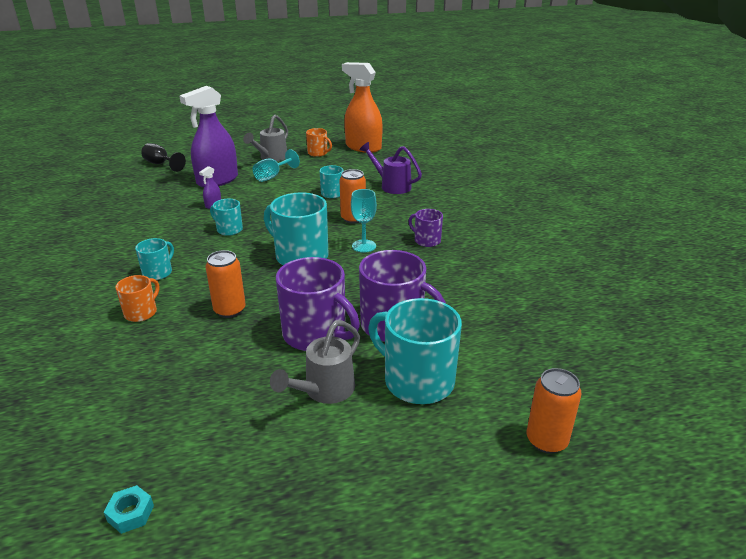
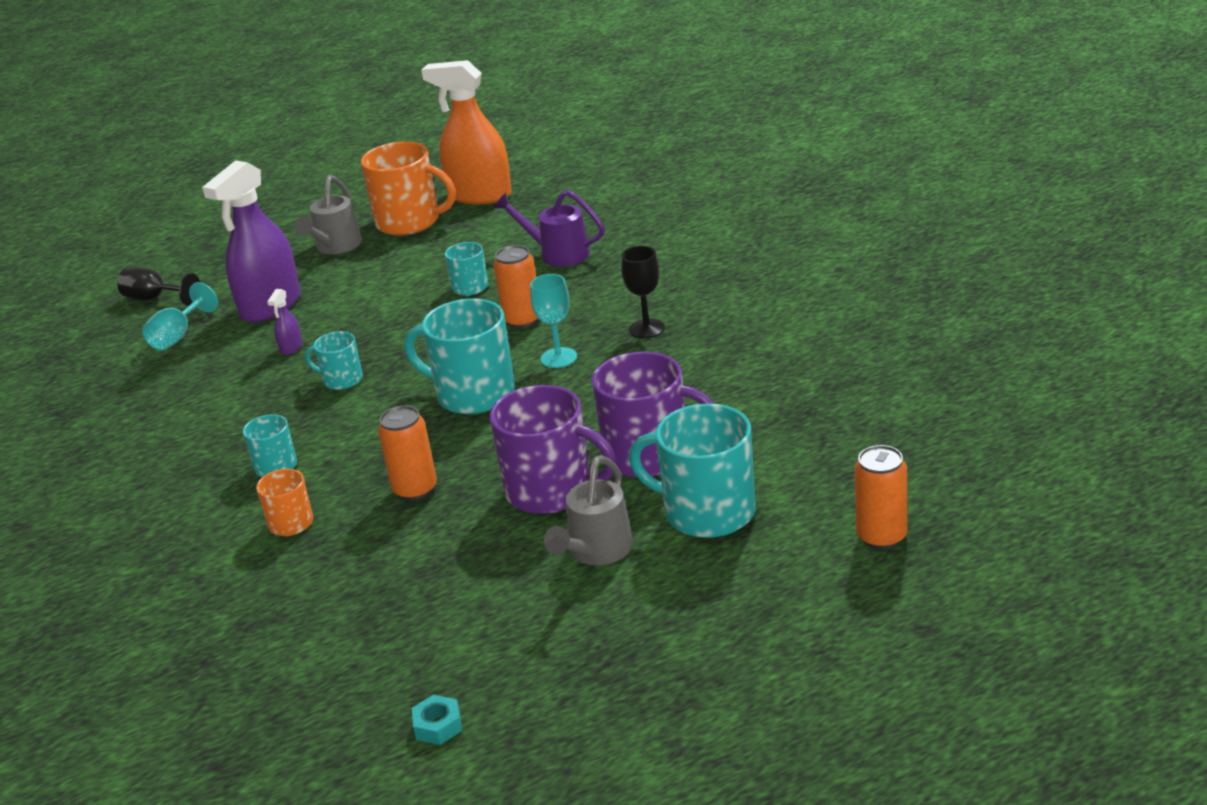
camera: 10 degrees left, 0 degrees up
turquoise goblet [253,149,300,182] -> turquoise goblet moved to [142,282,218,351]
orange mug [306,128,332,157] -> orange mug [361,141,456,235], size x1.90
purple mug [408,209,443,247] -> black goblet [621,246,665,339]

